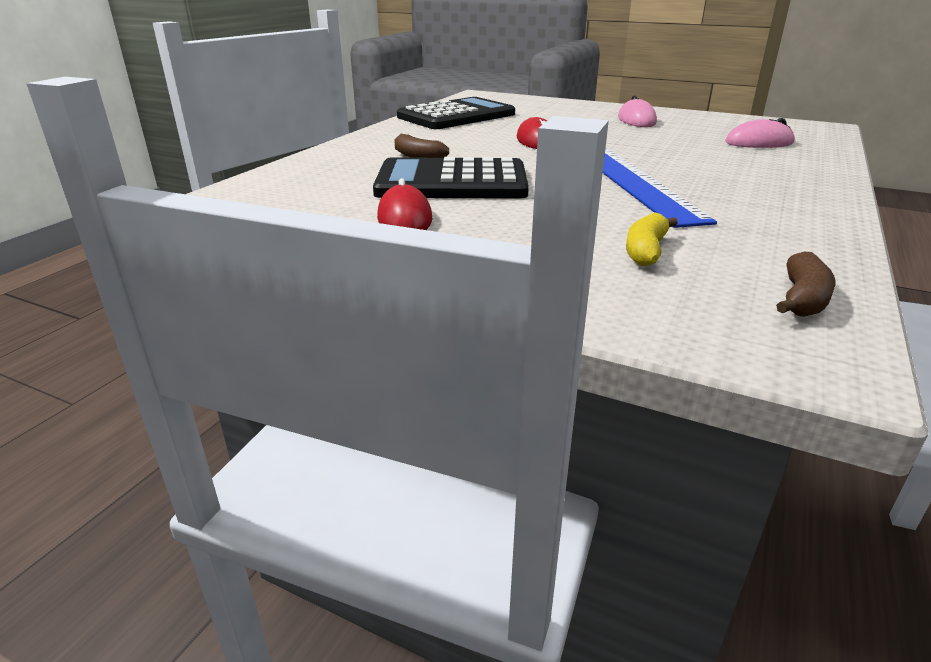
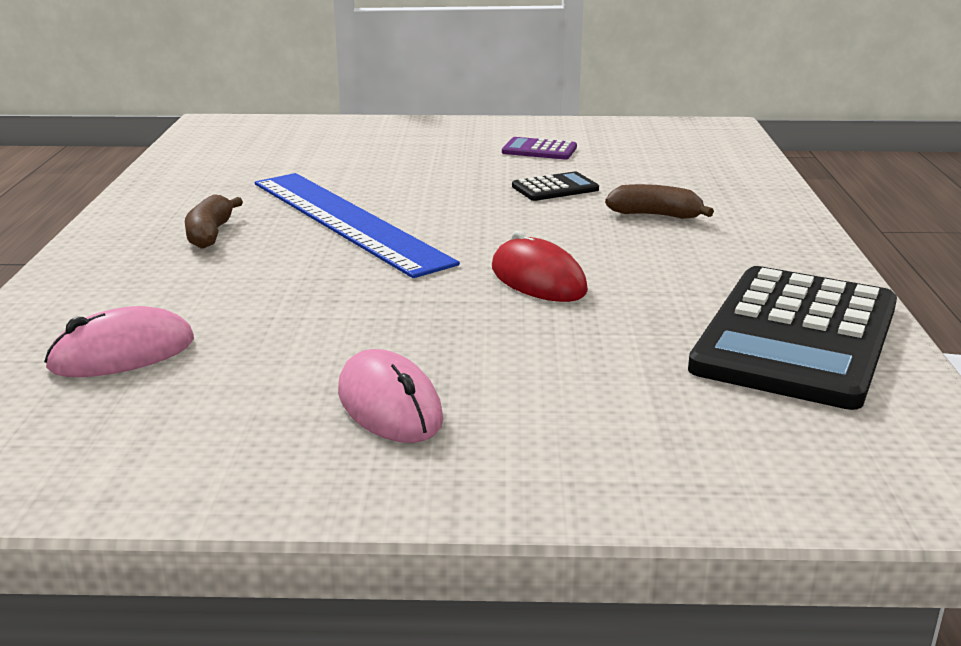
camera: 155 degrees right, 5 degrees down
black calculator [373,157,529,199] -> black calculator [512,172,599,201], size x0.43
red mouse [377,178,432,230] -> purple calculator [502,137,577,159]
yellow banana [626,212,678,266] -> none
brown banana [776,252,836,317] -> brown banana moved to [185,194,243,249]

